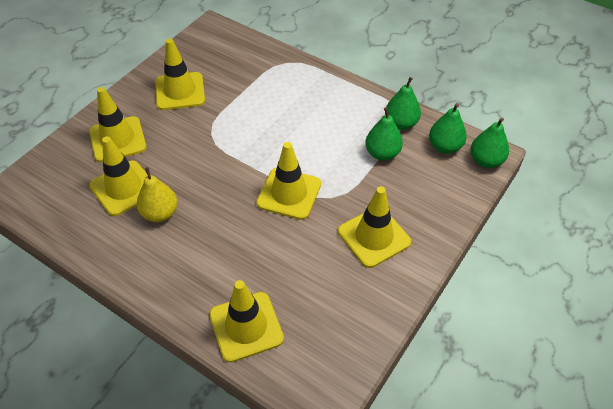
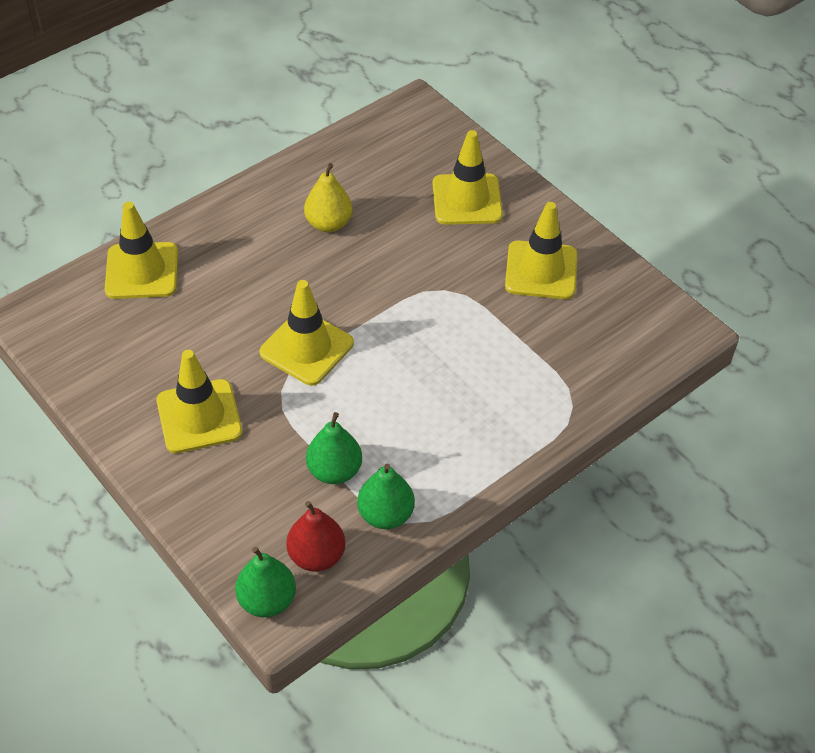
camera: 105 degrees right, 0 degrees up
yellow traffic cone [89,136,148,216] -> none
green pear [429,103,467,154] -> red pear [286,501,345,572]

